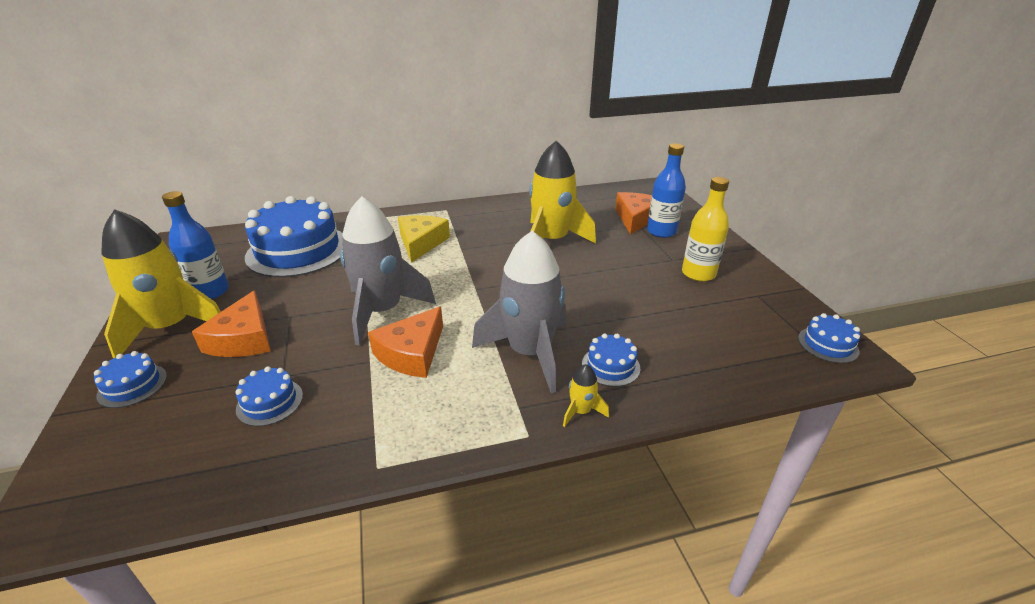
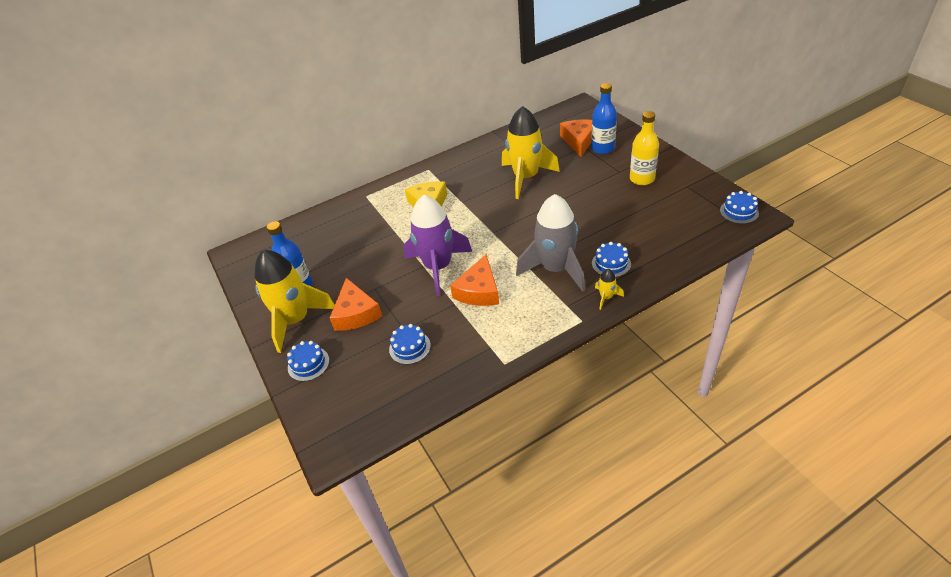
camera: 10 degrees left, 10 degrees up
blue cake [245,196,343,277] -> none
grey rocket [340,196,436,346] -> purple rocket [404,195,472,296]

